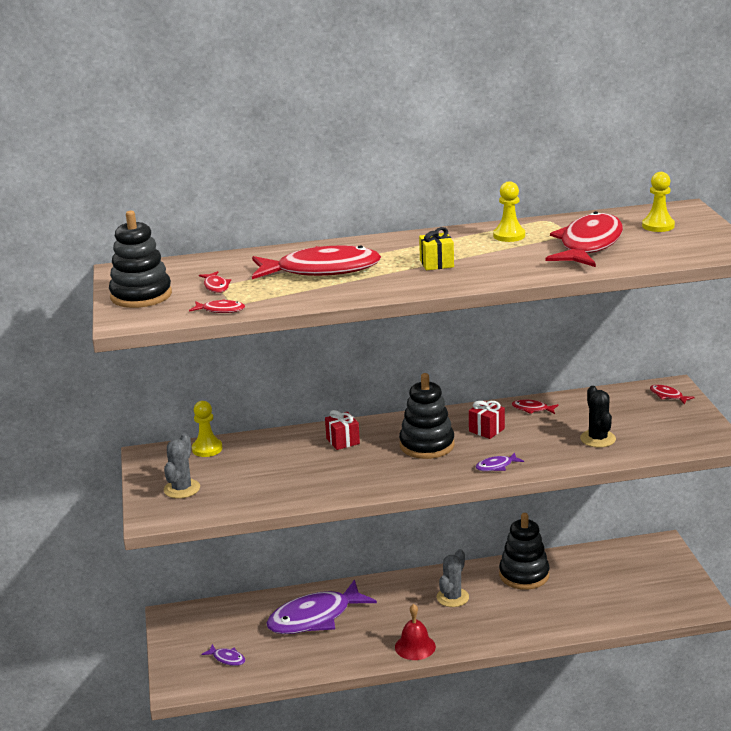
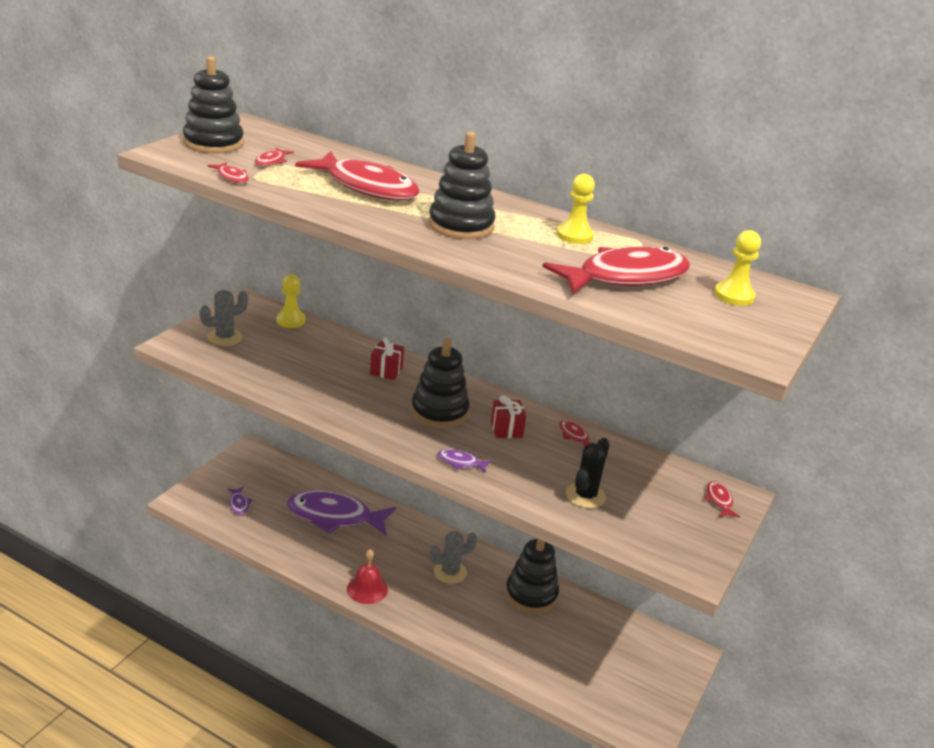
camera: 35 degrees right, 5 degrees up
yellow gift [419,227,454,271] -> black stacking toy [428,132,495,239]

